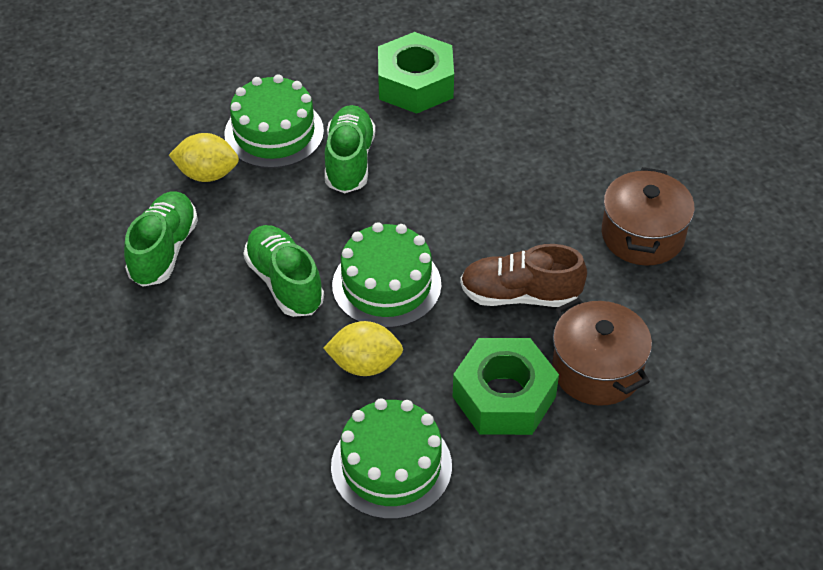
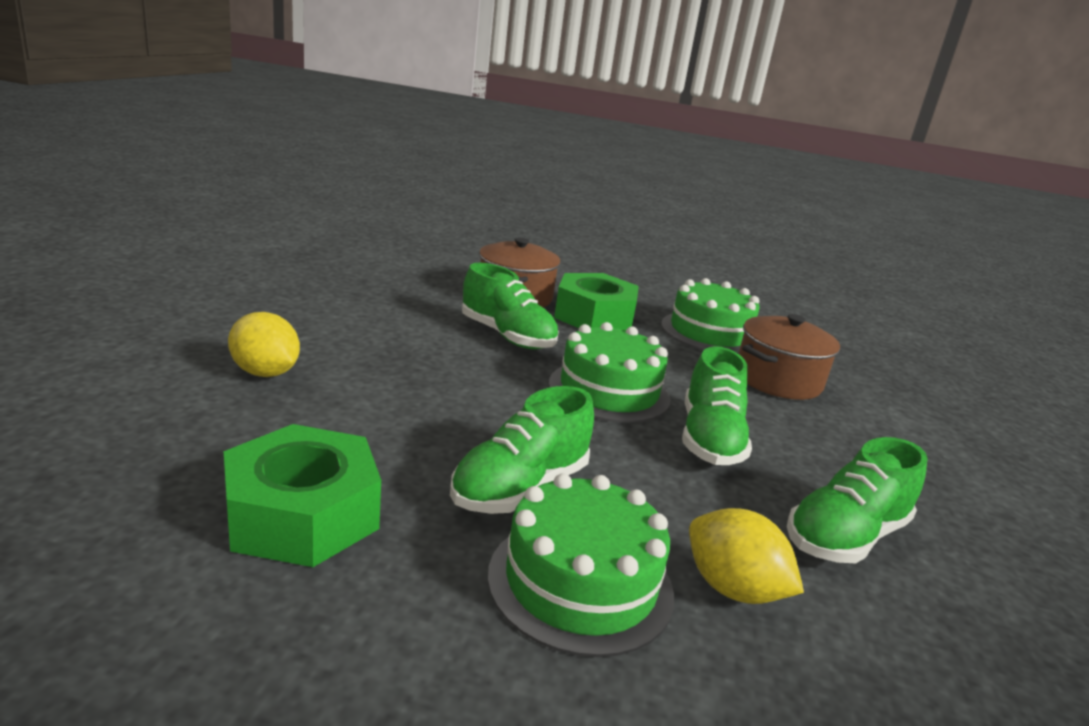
camera: 145 degrees left, 25 degrees down
yellow lemon [324,321,403,376] -> yellow lemon moved to [228,312,300,377]
brown shoe [460,244,587,307] -> green shoe [462,263,559,350]
brown pot [602,167,695,266] -> brown pot moved to [738,314,840,400]

